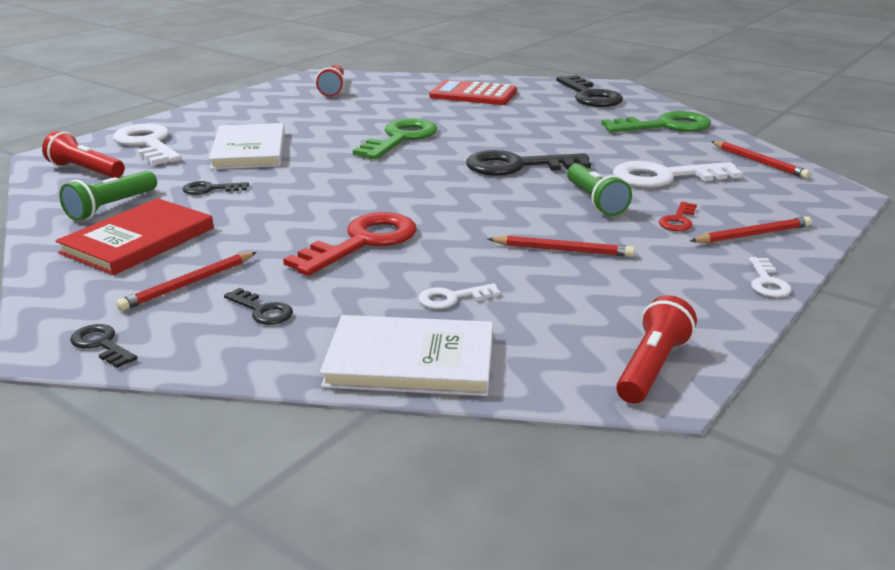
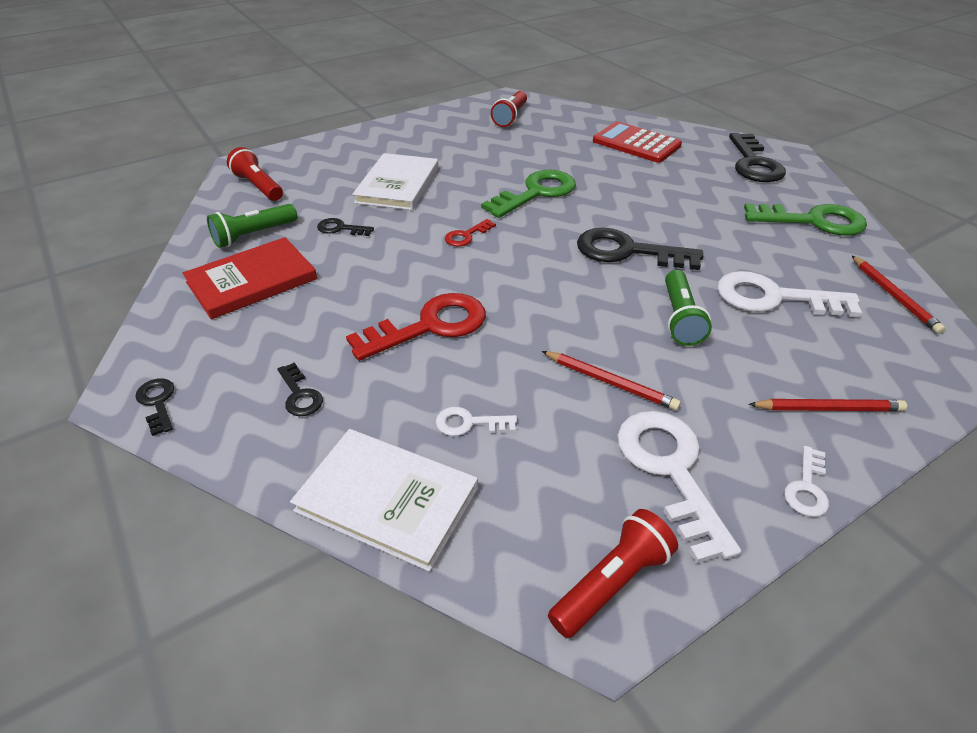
camera: 20 degrees right, 15 degrees up
white key [113,124,181,165] -> white key moved to [617,411,741,564]
red pencil [116,252,257,311] -> none
red key [659,202,697,231] -> red key moved to [445,219,496,247]

